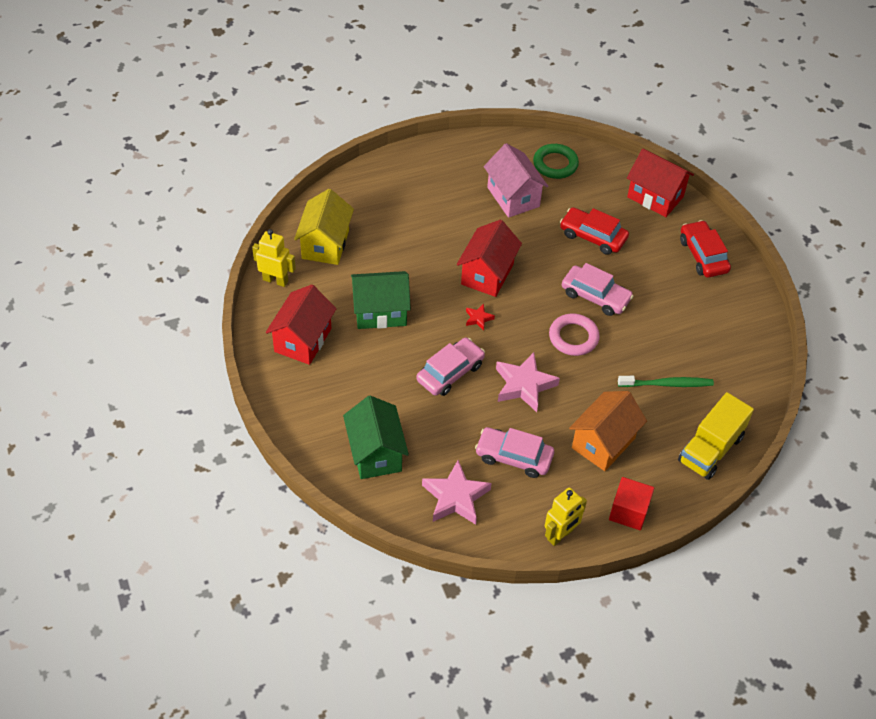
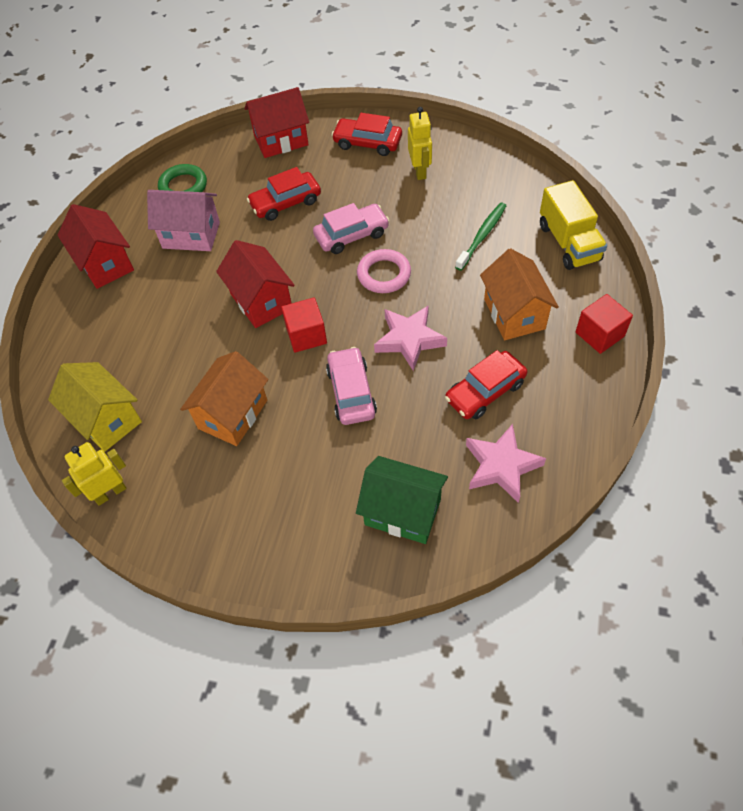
camera: 50 degrees left, 5 degrees up
red house [266,284,337,365] -> red house moved to [57,204,134,289]
green house [351,271,411,329] -> orange house [180,351,268,446]
red star [466,304,495,331] -> red cube [281,298,327,353]
pink car [475,427,554,478] -> red car [445,350,528,419]
yellow robot [545,487,587,546] -> yellow robot moved to [408,107,432,180]

